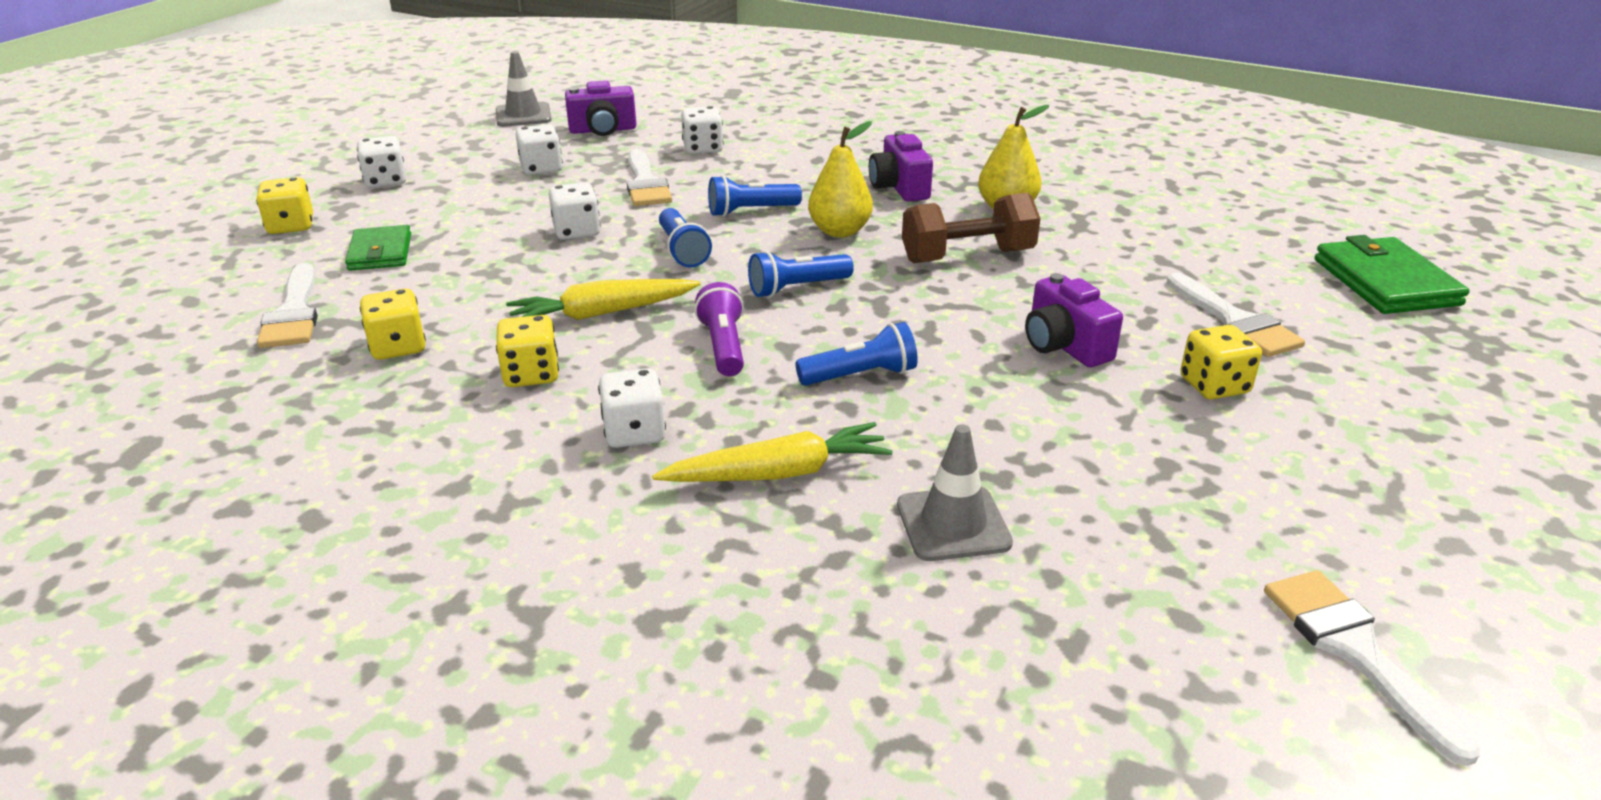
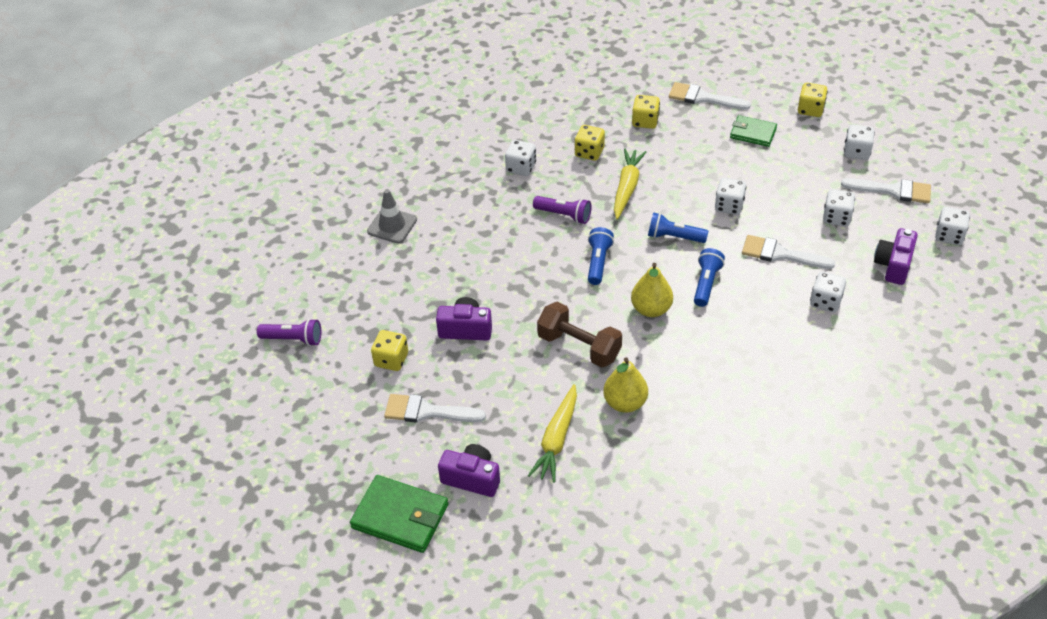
camera: 125 degrees right, 15 degrees up
grey traffic cone [496,51,552,127] -> white dice [935,207,970,245]
yellow carrot [652,422,893,482] -> yellow carrot moved to [528,384,577,483]
blue flashlight [795,322,918,386] -> none
purple camera [869,131,933,202] -> purple camera moved to [438,444,500,497]
brown dumbbell [902,193,1040,263] -> brown dumbbell turned 75 degrees counterclockwise [537,302,622,367]
white brush [1264,570,1481,766] -> white brush moved to [841,178,931,203]
none -> purple flashlight [257,318,321,346]

